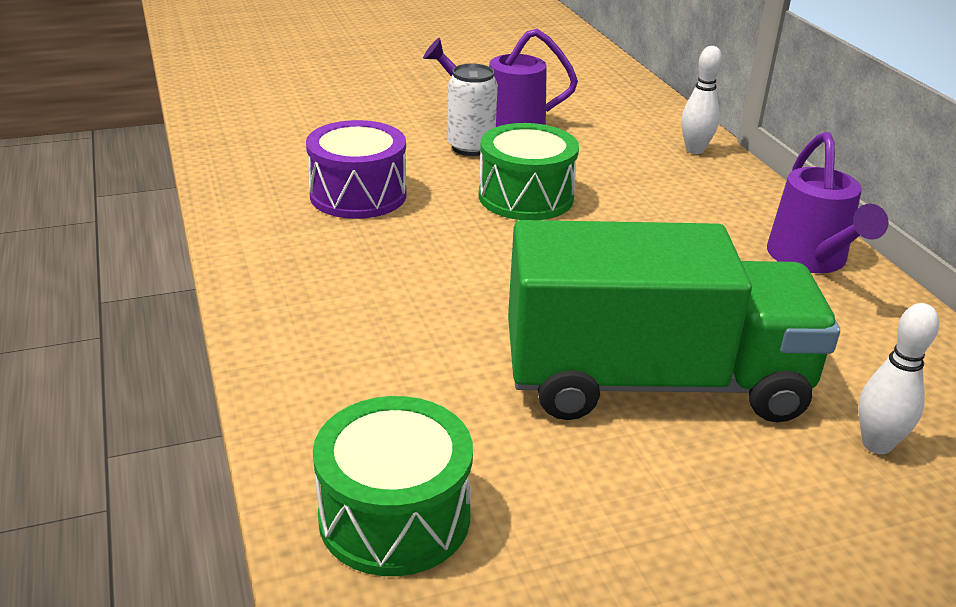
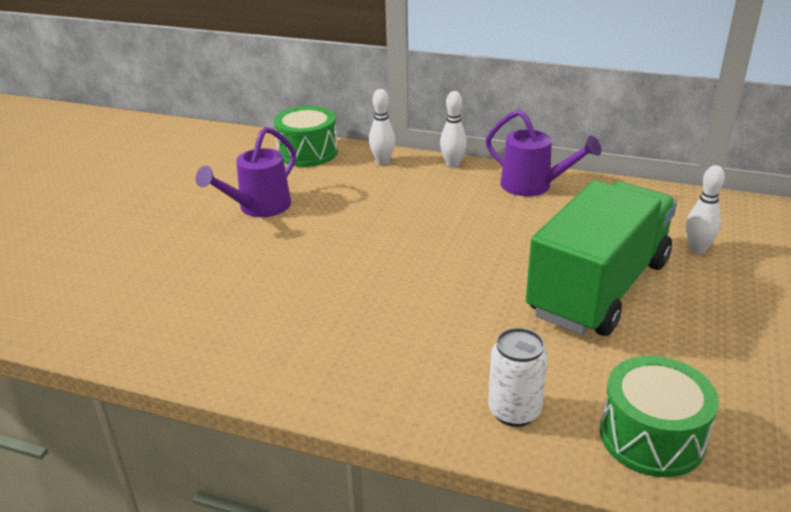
camera: 50 degrees left, 0 degrees up
purple drum [306,120,407,219] -> none
white can [447,63,498,156] -> white can moved to [488,328,548,427]
green drum [479,123,579,220] -> green drum moved to [274,106,338,167]
none -> white bowling pin [440,91,467,167]

